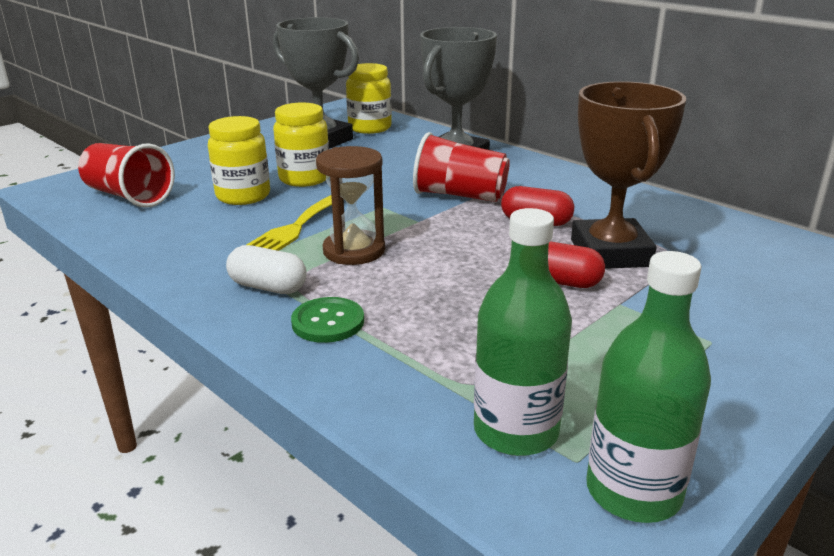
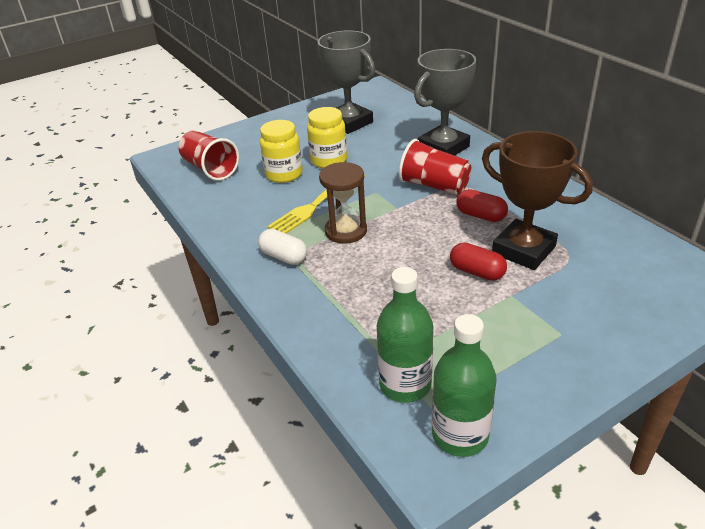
camera: 15 degrees right, 10 degrees up
green button [291,297,364,343] -> none
yellow jar [346,63,392,134] -> none
brown trophy [571,81,686,269] -> brown trophy turned 60 degrees counterclockwise [482,131,593,270]

